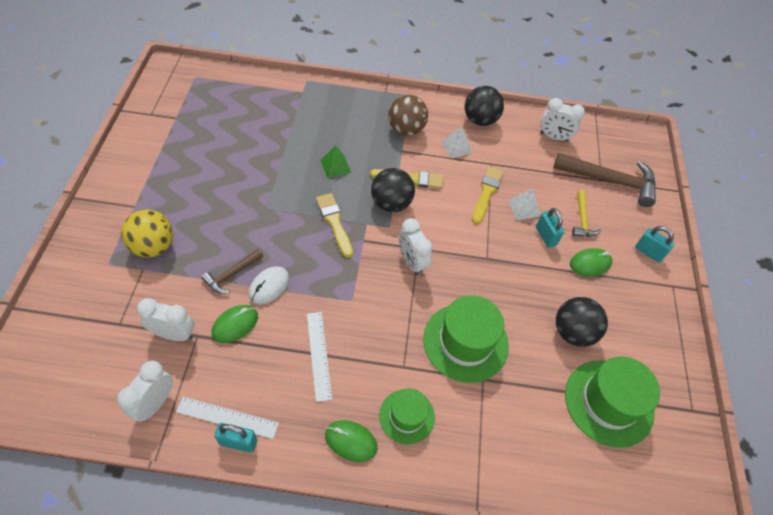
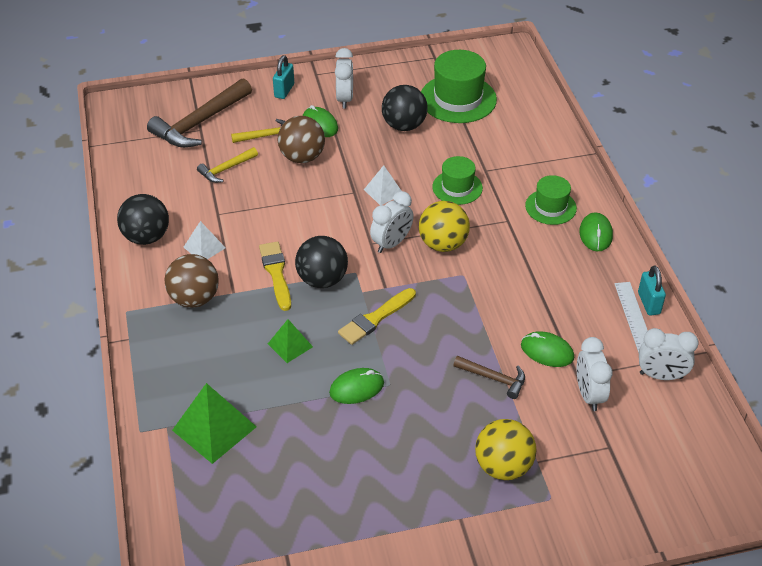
camera: 105 degrees left, 10 degrees down
white mouse [249,266,289,305] -> none
white ruler [307,312,332,402] -> none
green hat [423,295,509,383] -> green hat [432,156,483,205], size x0.60
yellow brush [472,166,504,224] -> none
white pyramid [508,188,540,220] -> white pyramid moved to [364,165,401,205]
turquoise padlock [536,208,564,248] -> brown ball [278,116,325,163]
white clock [540,98,585,142] -> white clock moved to [335,48,353,109]
brown hammer [553,153,656,207] -> brown hammer turned 135 degrees counterclockwise [147,78,252,148]
none -> green pyramid [172,383,257,464]
none -> yellow hammer [197,147,258,183]
none -> green mouse [329,368,384,404]
none -> yellow ball [419,201,470,252]

